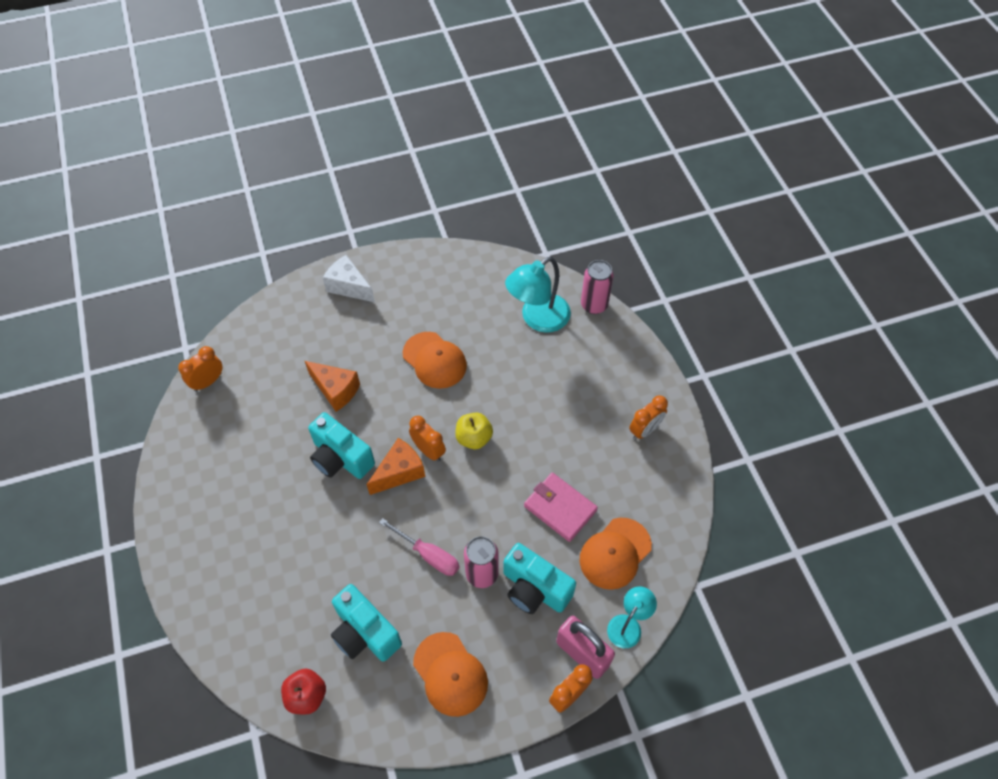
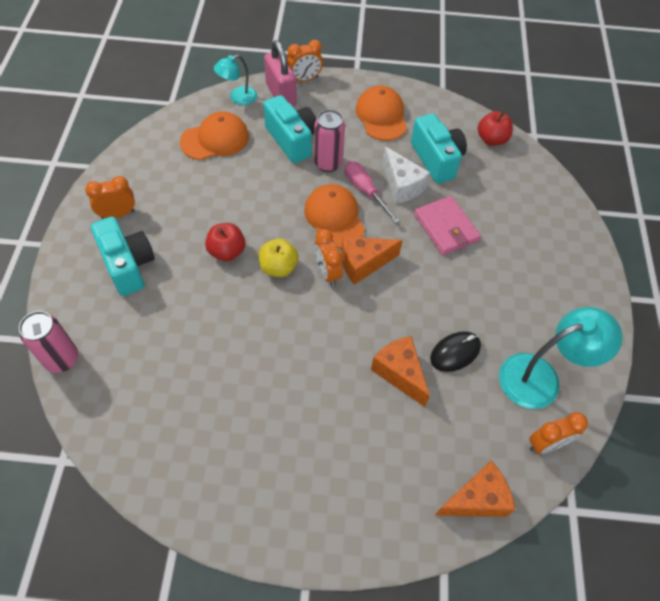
camera: 160 degrees left, 0 degrees up
turquoise camera [308,412,375,479] -> turquoise camera moved to [91,217,155,296]
white cheese [323,255,375,302] -> white cheese moved to [382,146,430,204]
orange cap [403,332,467,389] -> orange cap moved to [304,184,365,248]
turquoise lamp [505,257,571,333] -> turquoise lamp moved to [499,307,623,409]
pink wallet [524,473,598,542] -> pink wallet moved to [414,196,481,255]
none -> red apple [205,223,245,261]
none -> black mouse [430,331,481,372]
none -> orange cheese [435,461,515,517]

